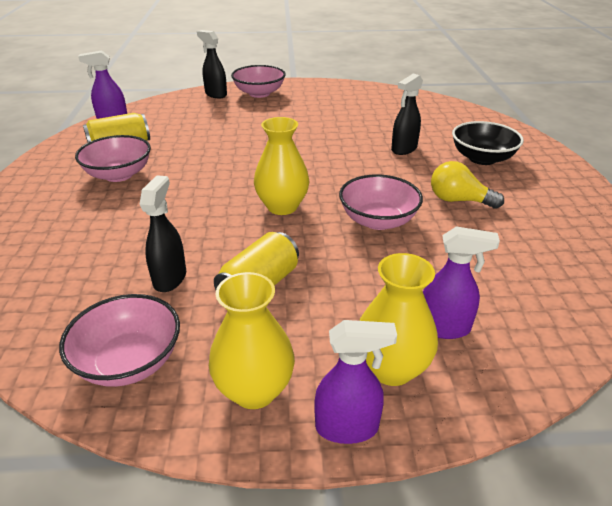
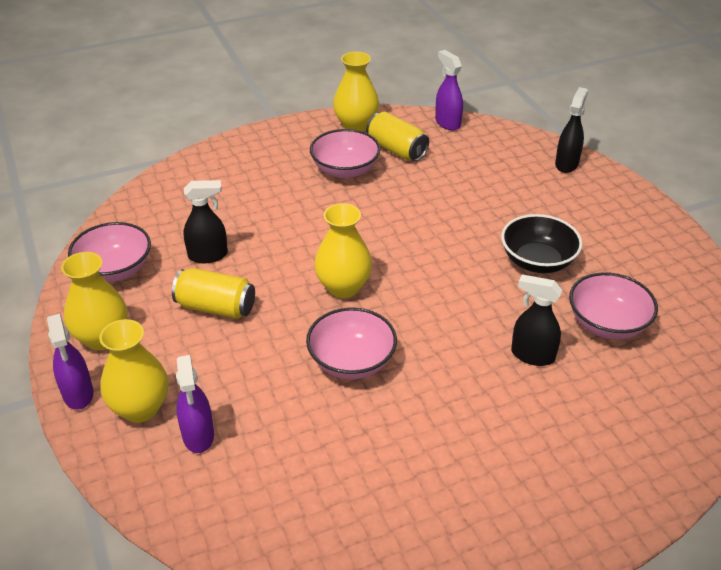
camera: 70 degrees right, 5 degrees up
pink bowl [231,65,286,98] -> pink bowl moved to [569,272,658,339]
yellow light bulb [431,161,504,209] -> none
black bowl [452,121,524,165] -> black bowl moved to [501,214,583,273]
none -> yellow vase [333,51,379,132]

